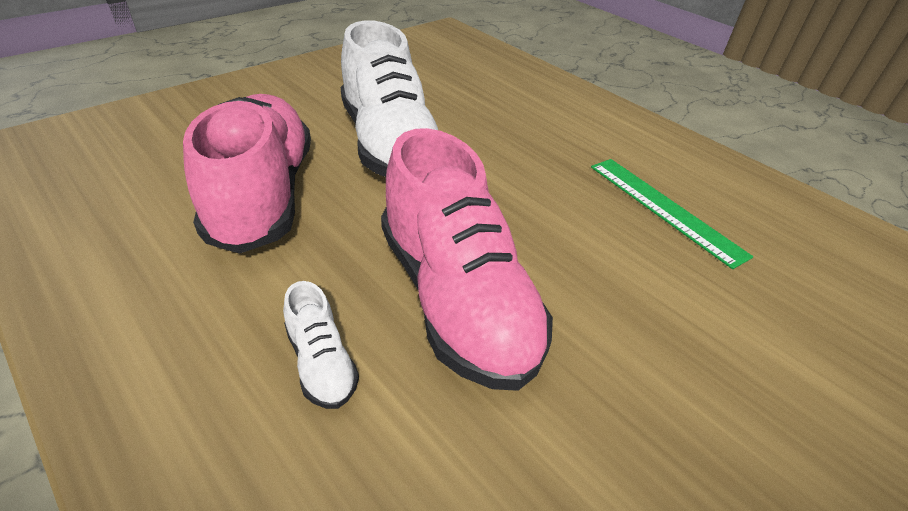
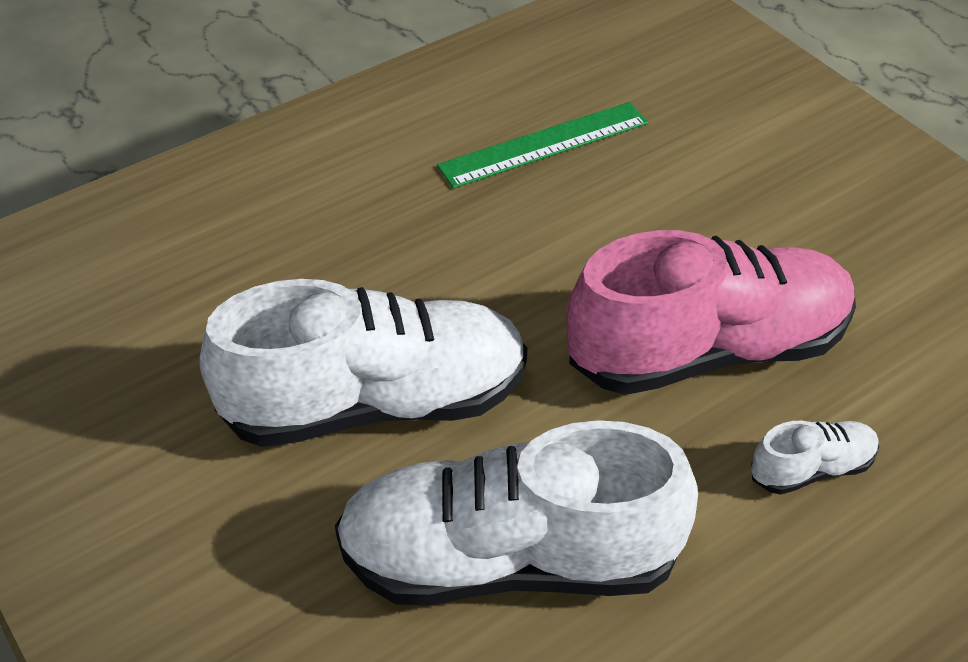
camera: 80 degrees left, 5 degrees up
pink shoe [183,94,311,254] -> white shoe [335,420,698,605]

